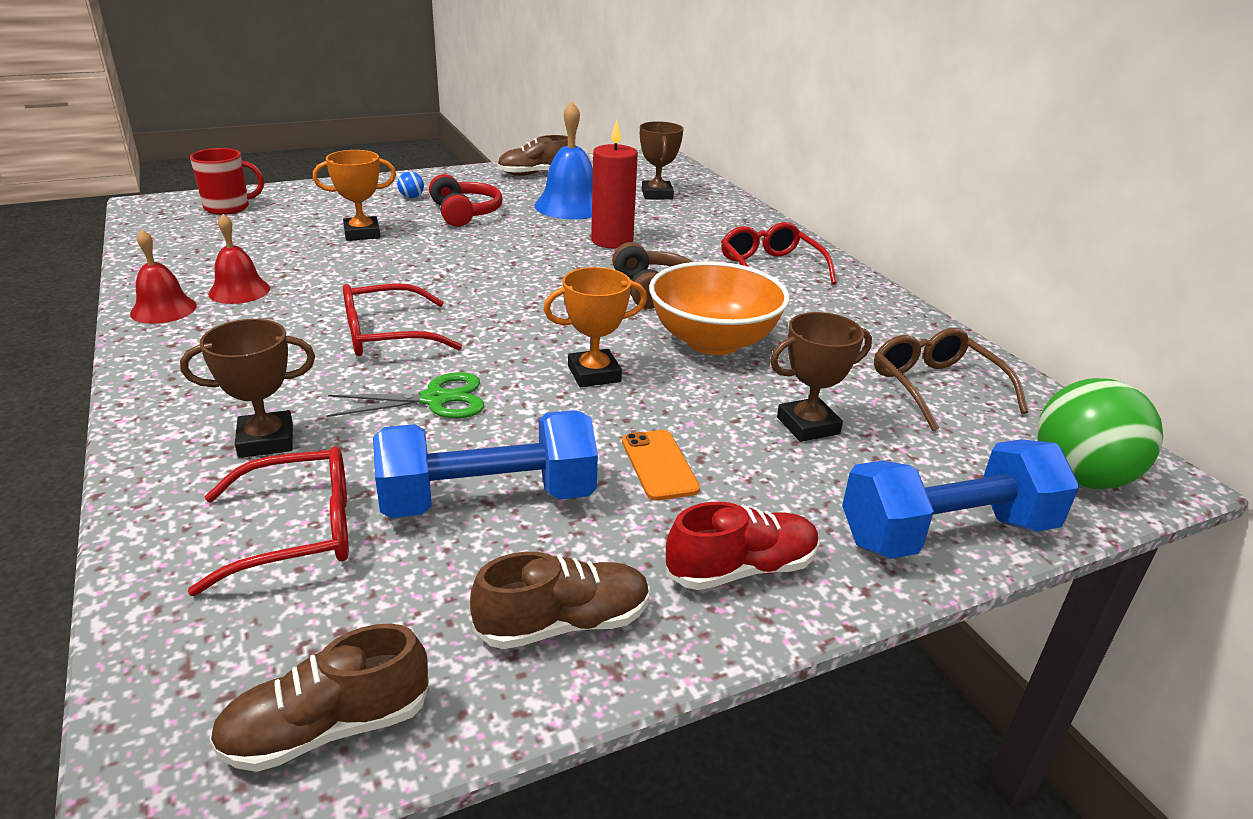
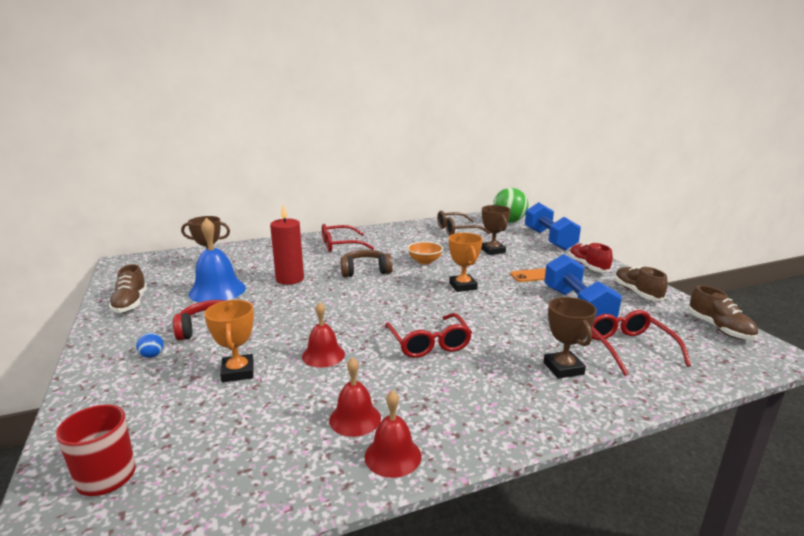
camera: 85 degrees left, 10 degrees down
green scissors [327,372,484,419] -> none
orange bowl [649,261,790,355] -> orange bowl [407,241,443,264], size x0.54
none -> red bell [302,302,345,368]

